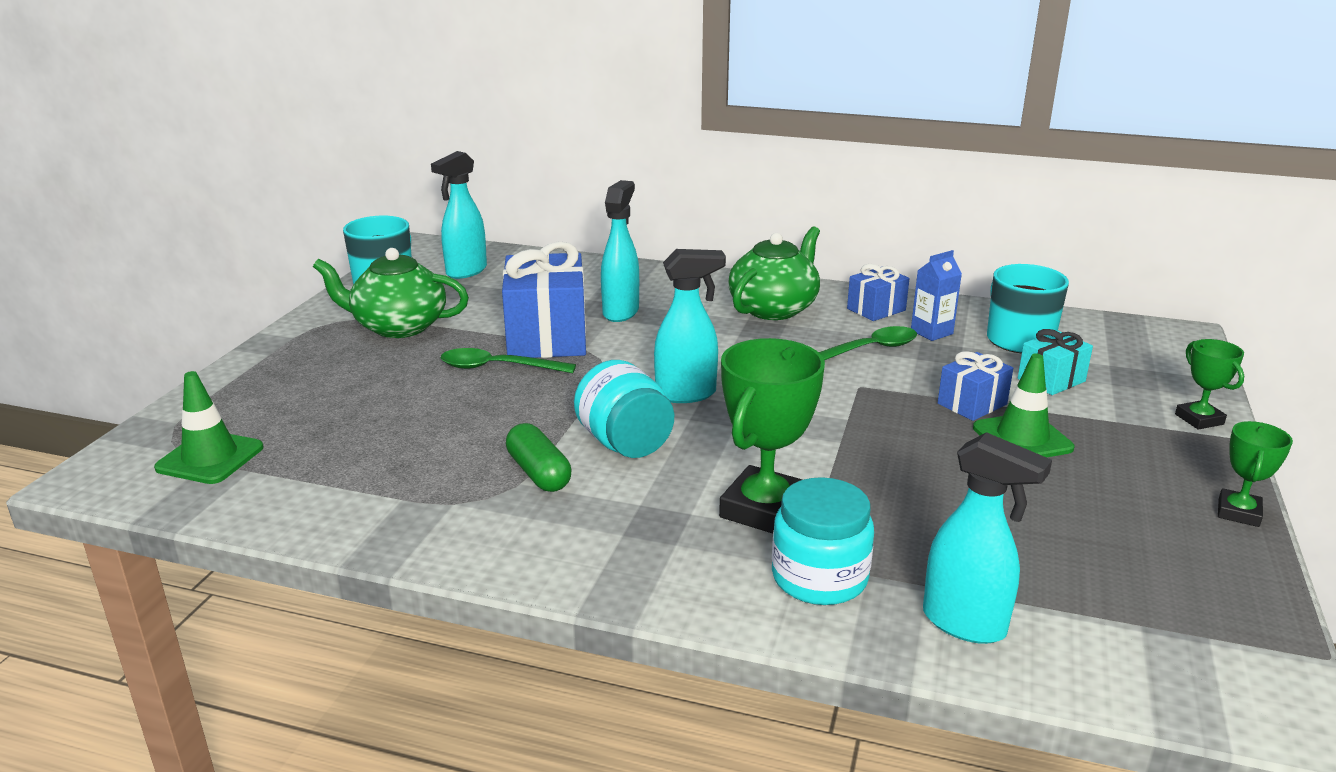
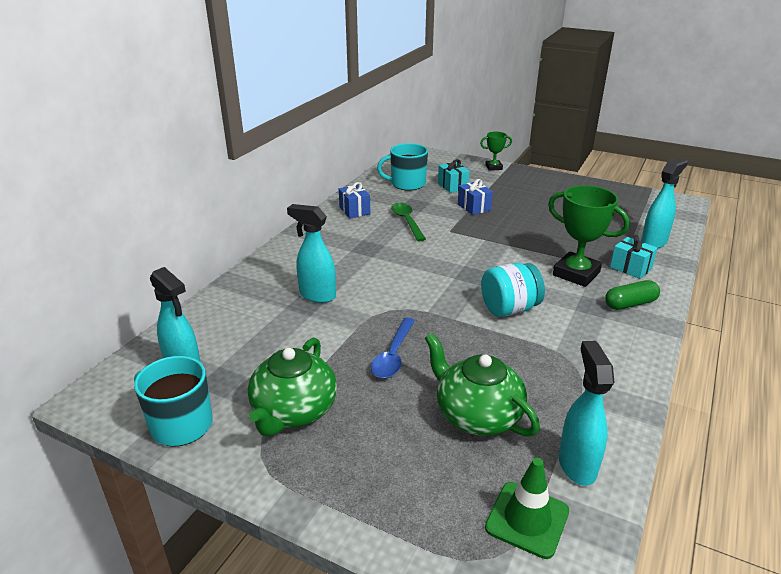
camera: 80 degrees left, 5 degrees up
green spoon [441,348,576,373] -> blue spoon [371,318,415,378]
blue gift [502,241,586,358] -> none
green capsule [506,423,571,492] -> green capsule moved to [605,280,660,310]
turquoise spray bottle [654,249,726,403] -> turquoise spray bottle moved to [559,341,614,486]
green teapot [728,226,820,320] -> green teapot moved to [425,333,540,437]
turquoise jar [772,477,874,605] -> turquoise gift [610,235,658,279]
blue carton [911,250,962,341] -> none
green traffic cone [973,354,1074,458] -> none
green trophy [1218,421,1293,527] -> none

